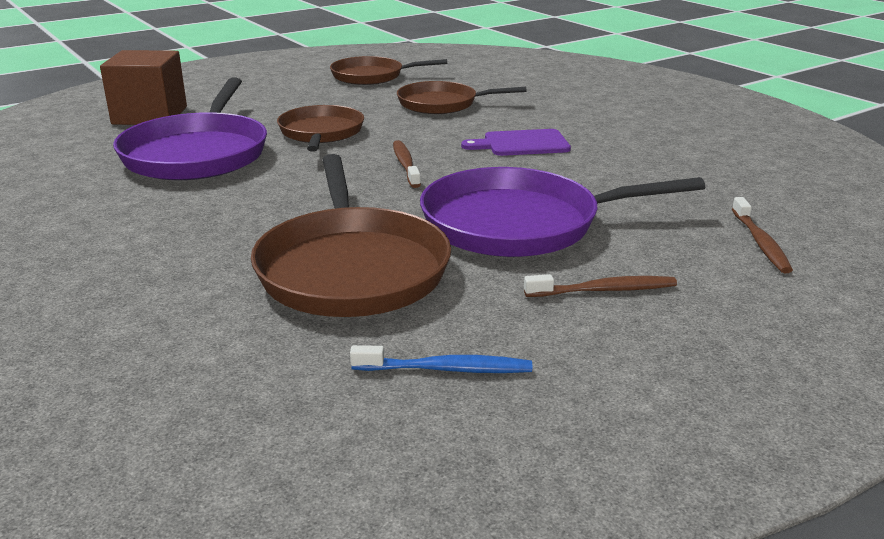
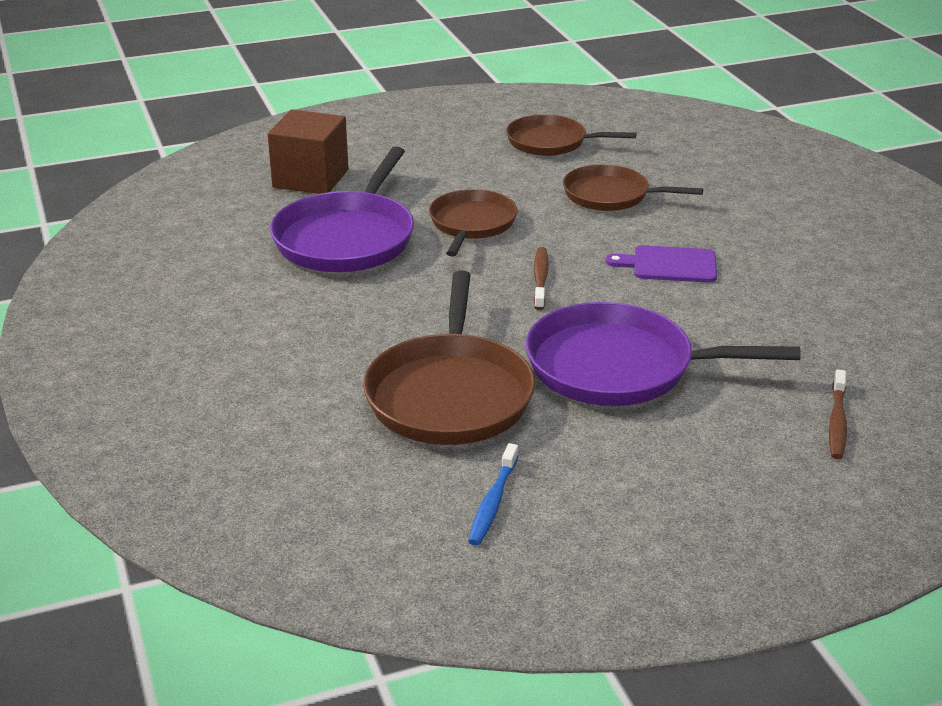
camera: 15 degrees right, 5 degrees up
blue toothbrush [350,345,532,373] -> blue toothbrush turned 90 degrees clockwise [468,443,518,546]
brown toothbrush [524,274,677,297] -> none

